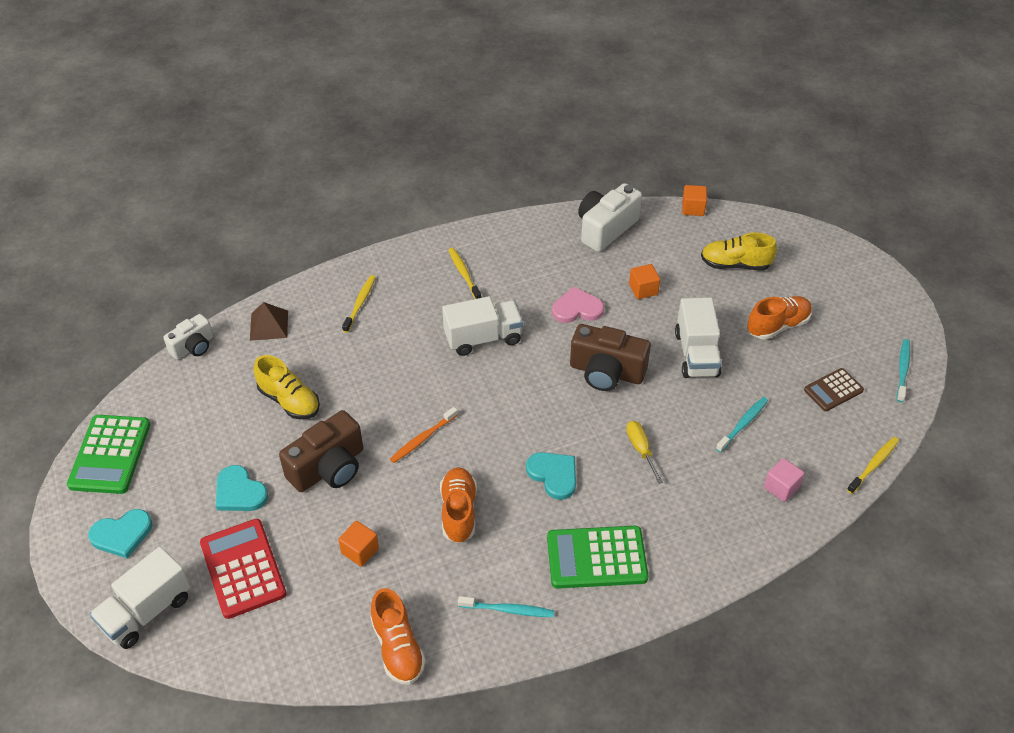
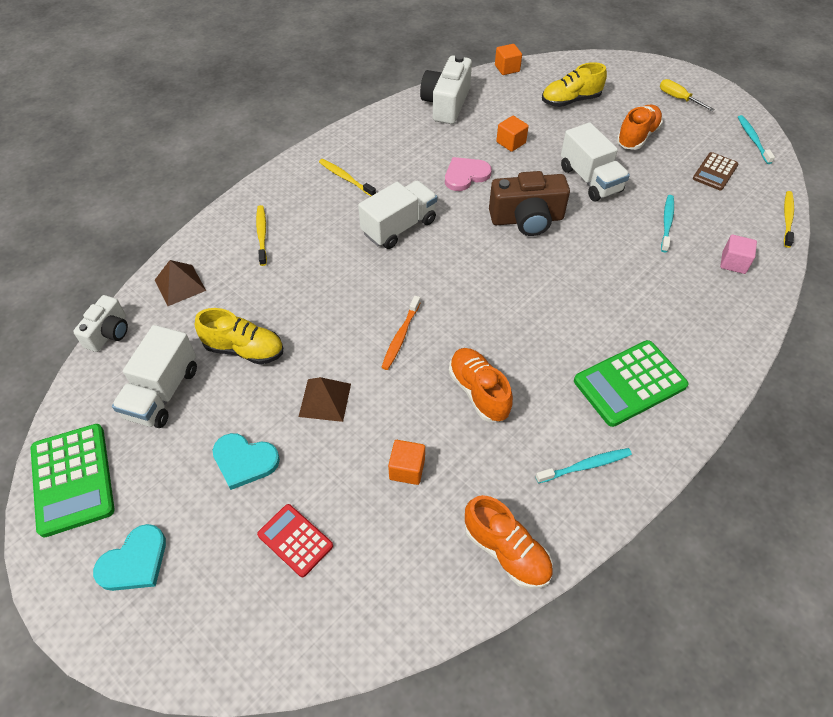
camera: 25 degrees left, 5 degrees up
white truck [89,547,191,649] -> white truck moved to [112,325,197,428]
red calculator [200,519,287,619] -> red calculator [257,504,333,577], size x0.60
brown camera [279,410,363,492] -> brown pyramid [299,377,351,422]
turquoise heart [526,452,576,500] -> none
yellow screwdriver [626,421,663,484] -> yellow screwdriver moved to [660,79,715,111]

